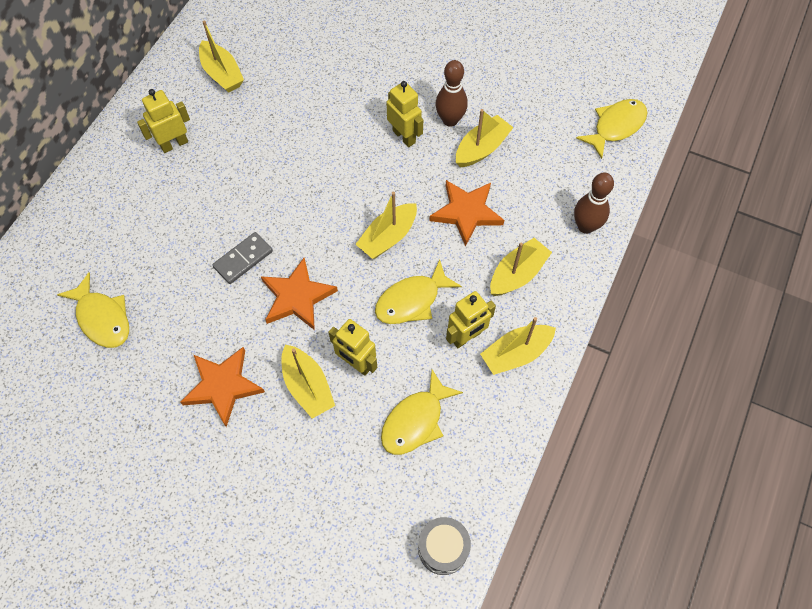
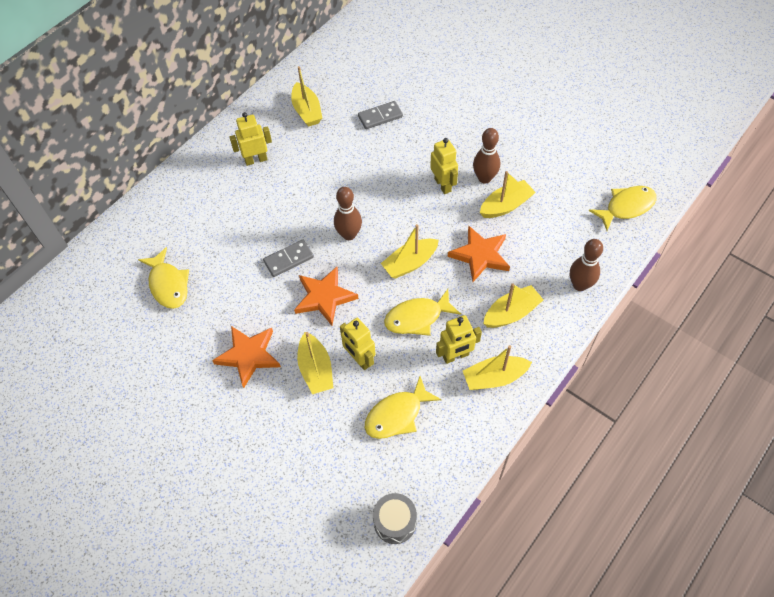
camera: 15 degrees right, 5 degrees down
none -> brown bowling pin [334,187,362,240]
none -> grey domino [358,101,403,129]

